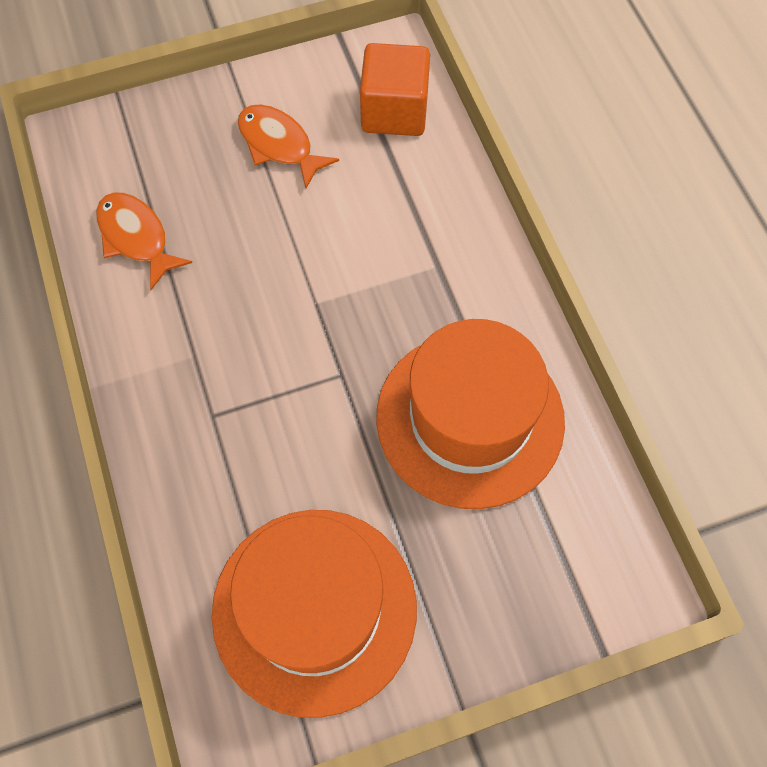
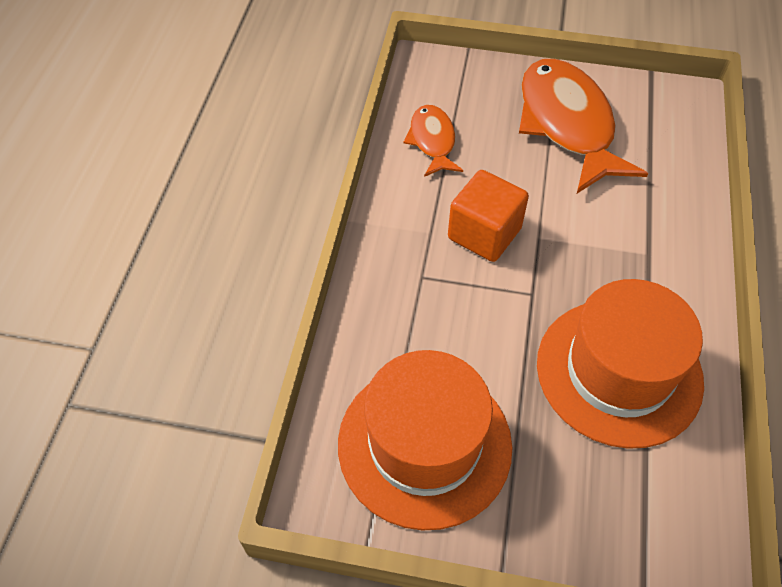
camera: 30 degrees right, 10 degrees down
orange fish [238,104,339,188] -> orange fish [519,59,648,193], size x1.90
orange cube [360,43,430,136] -> orange cube moved to [448,170,529,262]

